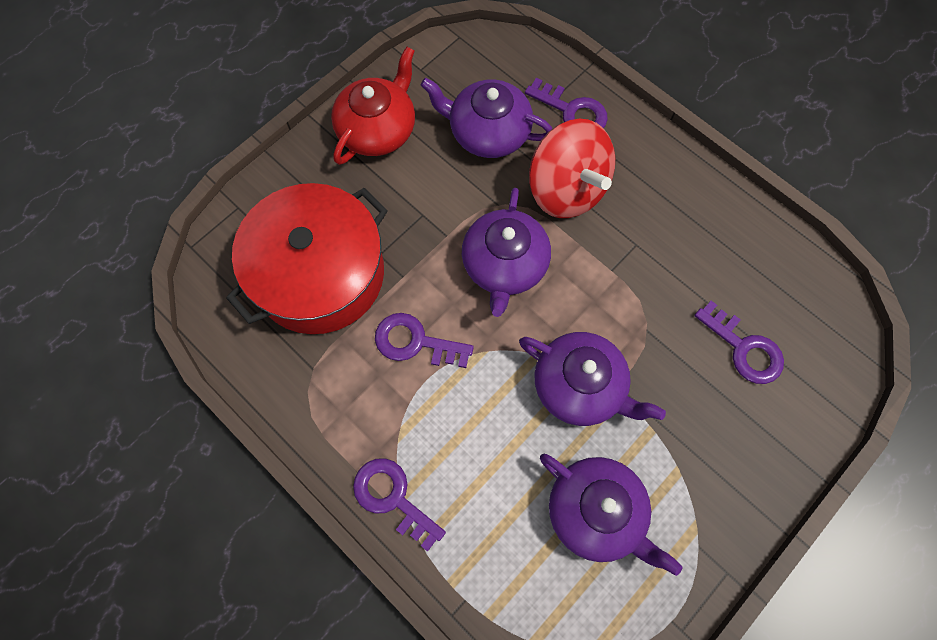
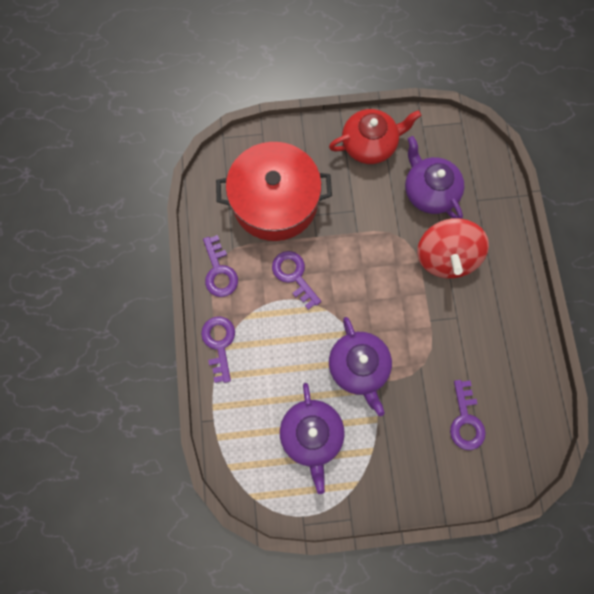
camera: 40 degrees right, 5 degrees up
purple teapot [462,188,551,317] -> none
purple key [525,78,608,128] -> purple key moved to [203,235,238,297]

